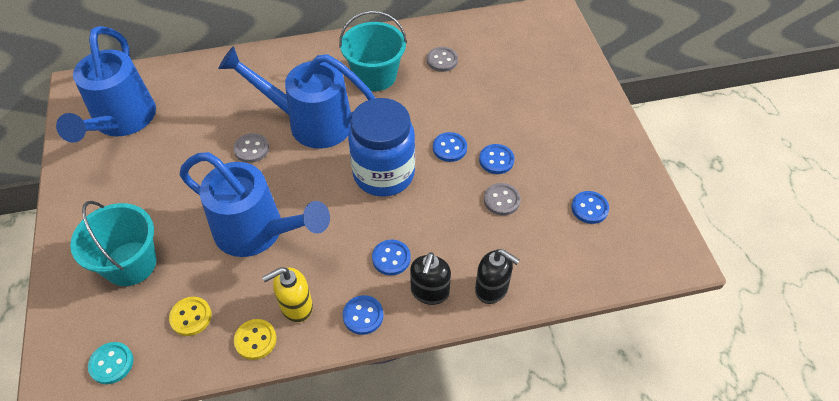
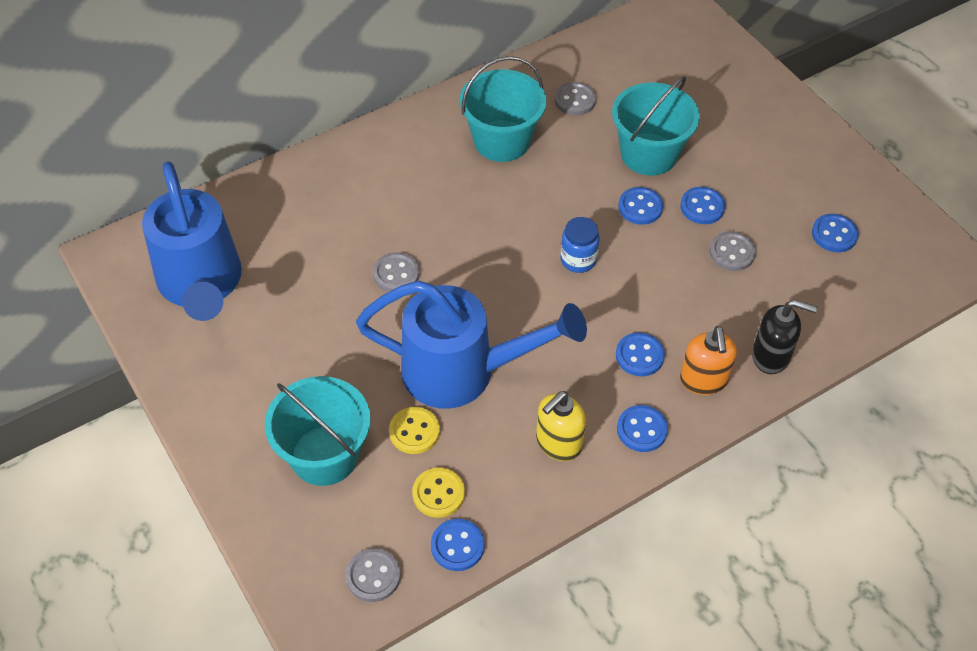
camera: 20 degrees left, 0 degrees up
turquoise button [88,342,133,384] -> grey button [345,548,401,602]
blue watering can [218,46,375,149] -> none
yellow button [234,319,276,360] -> yellow button moved to [389,407,440,454]
blue jar [348,98,415,197] -> blue jar [560,217,600,273], size x0.46
black soap dispenser [410,252,451,305] -> orange soap dispenser [680,326,737,395]
none -> blue button [431,519,485,571]
none -> turquoise bucket [612,76,700,175]

